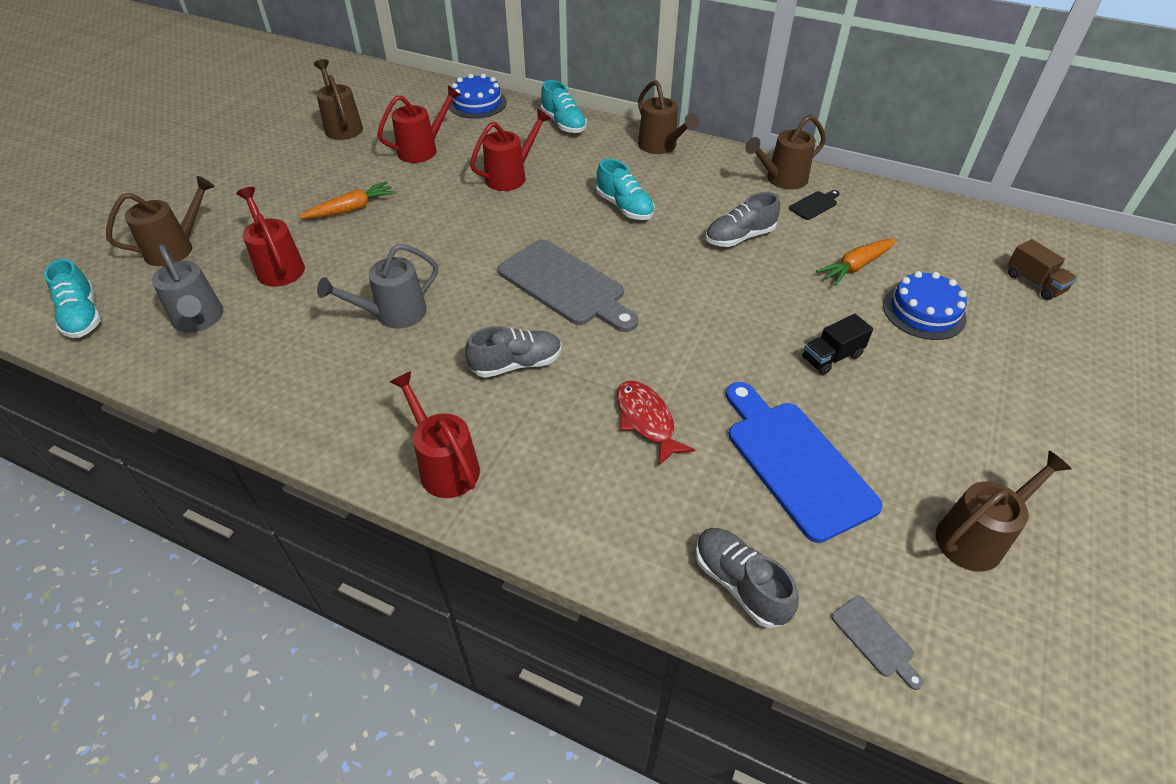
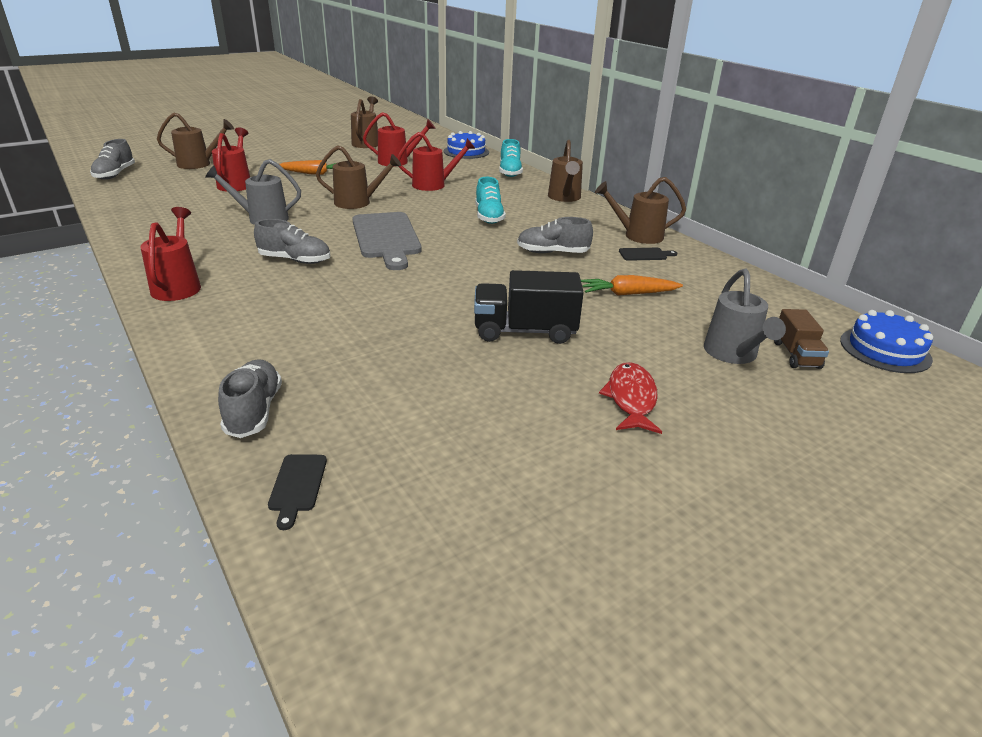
camera: 30 degrees right, 15 degrees down
turquoise shoe [44,259,101,338] -> grey shoe [90,139,135,180]
grey watering can [152,245,223,332] -> grey watering can moved to [704,269,786,364]
red fish [617,380,695,466] -> red fish moved to [599,362,662,434]
blue cutting board [726,382,883,543] -> none
black truck [802,314,873,375] -> black truck [474,270,584,344], size x1.66
grey cutting board [831,596,924,690] -> black cutting board [268,454,327,530]
blue cake [883,271,967,340] -> blue cake moved to [840,310,933,373]
brown watering can [936,451,1072,572] -> brown watering can moved to [316,145,401,209]

